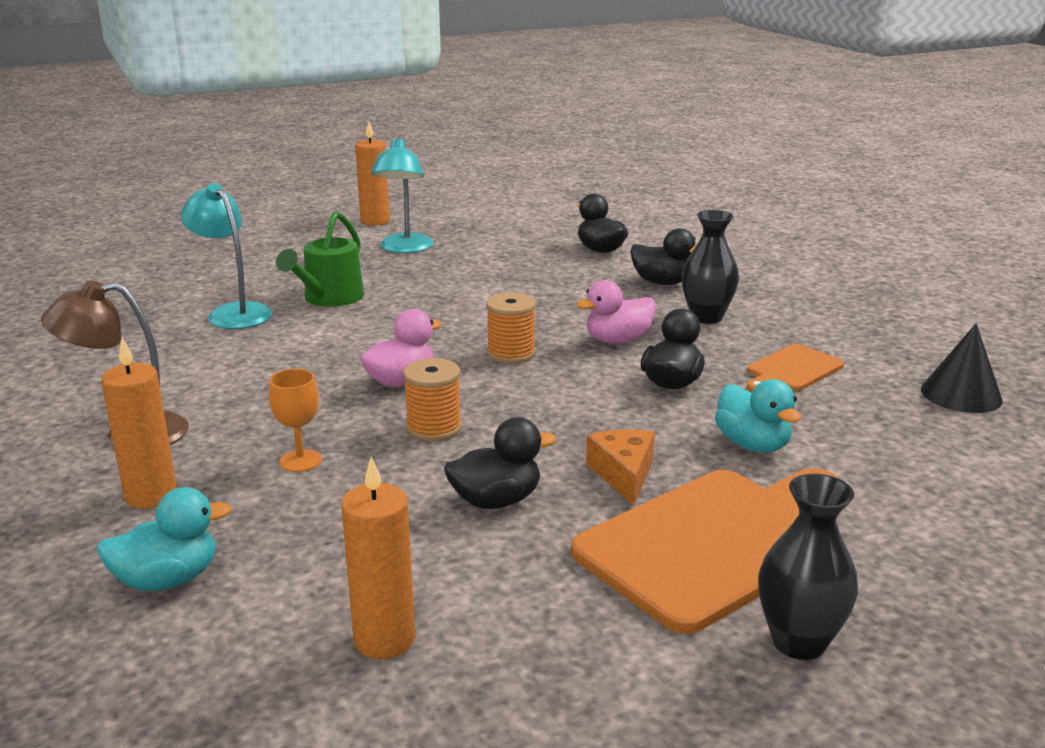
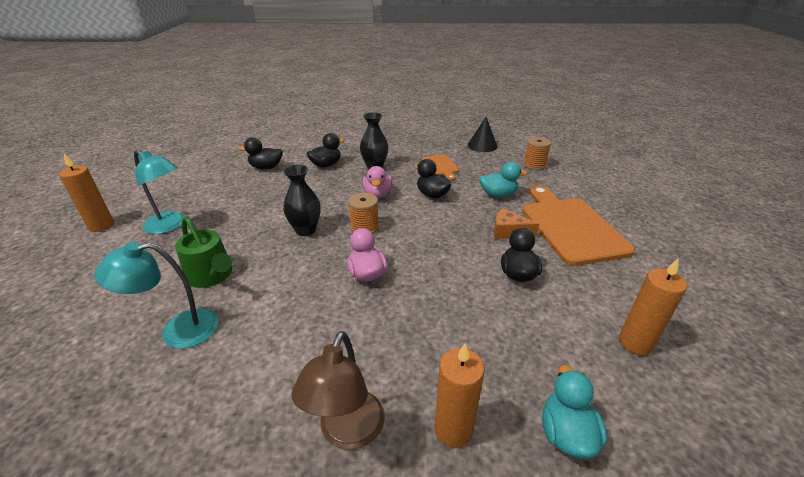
camera: 65 degrees left, 10 degrees up
orange goblet [268,369,322,472] -> none
orange spool [403,358,462,441] -> orange spool moved to [523,137,551,170]
black vase [758,474,858,660] -> black vase moved to [283,165,320,236]

